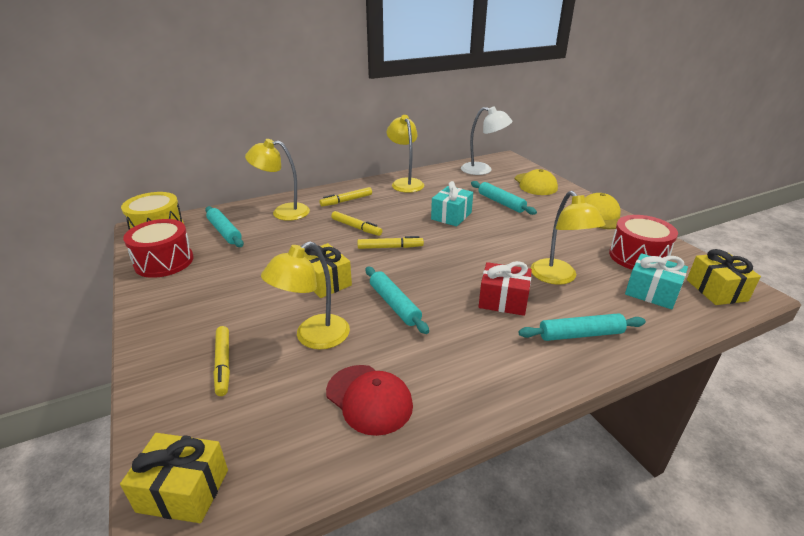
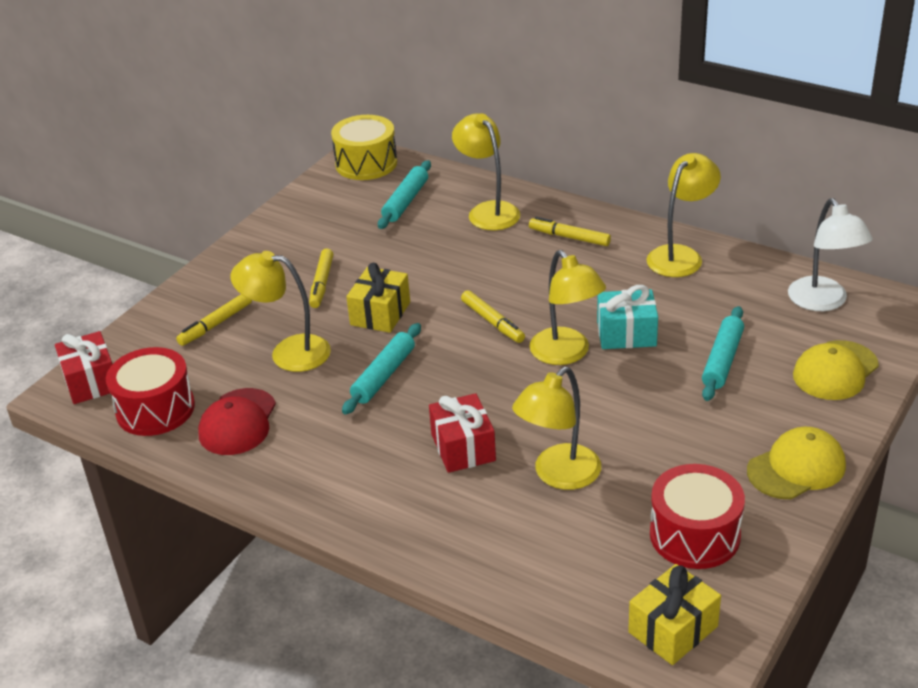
camera: 60 degrees right, 5 degrees up
yellow gift [120,433,228,523] -> red gift [55,331,112,404]
red drum [123,219,194,278] -> red drum moved to [106,347,195,436]
yellow marker [331,211,382,236] -> yellow marker moved to [309,248,333,308]
turquoise rolling pin [518,313,646,341] -> none
turquoise gift [625,253,688,309] -> none
none -> yellow lamp [529,250,606,365]

